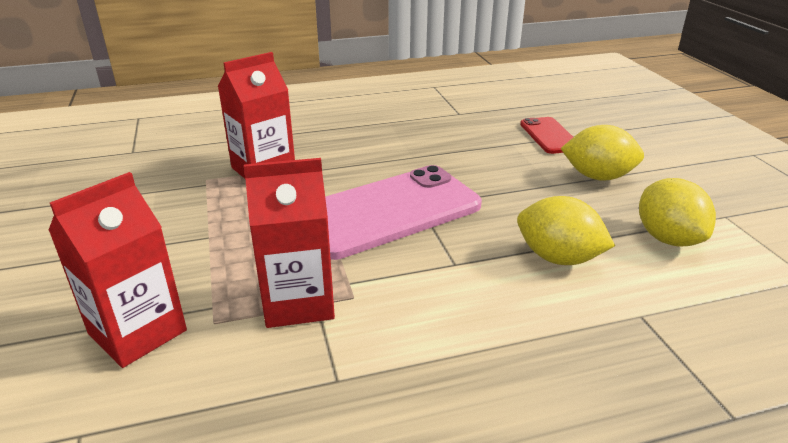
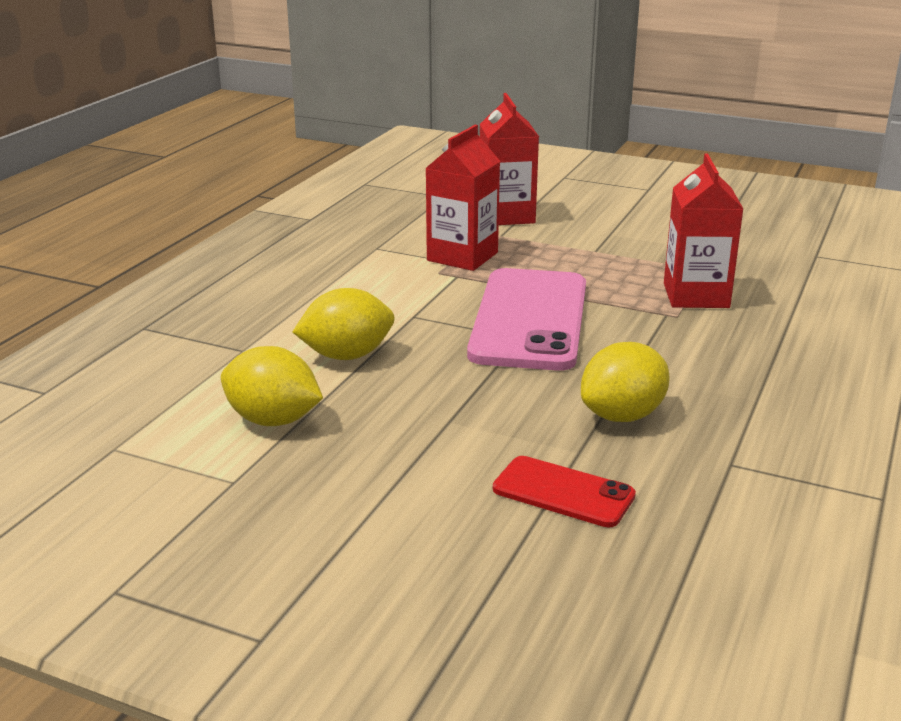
camera: 130 degrees right, 5 degrees down
yellow lemon [560,125,644,181] -> yellow lemon moved to [581,342,670,422]

